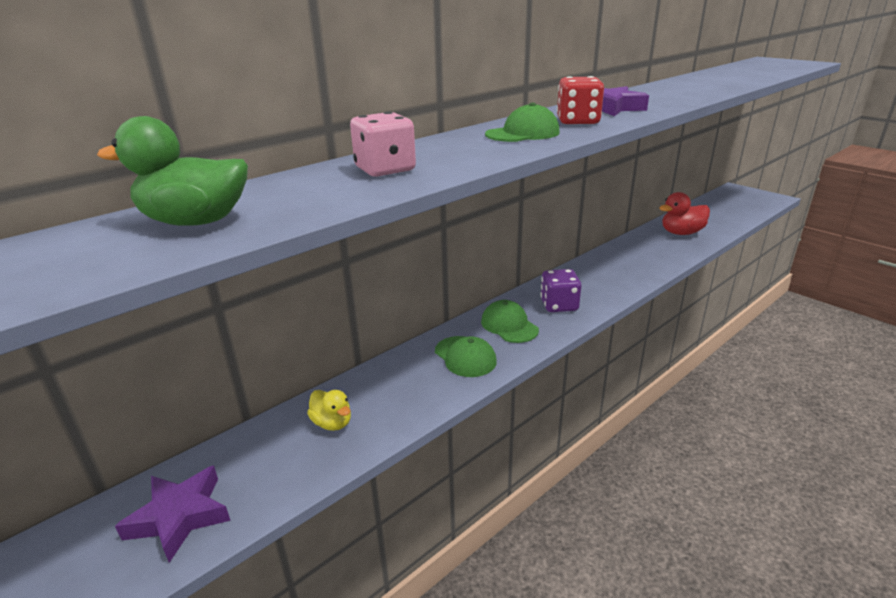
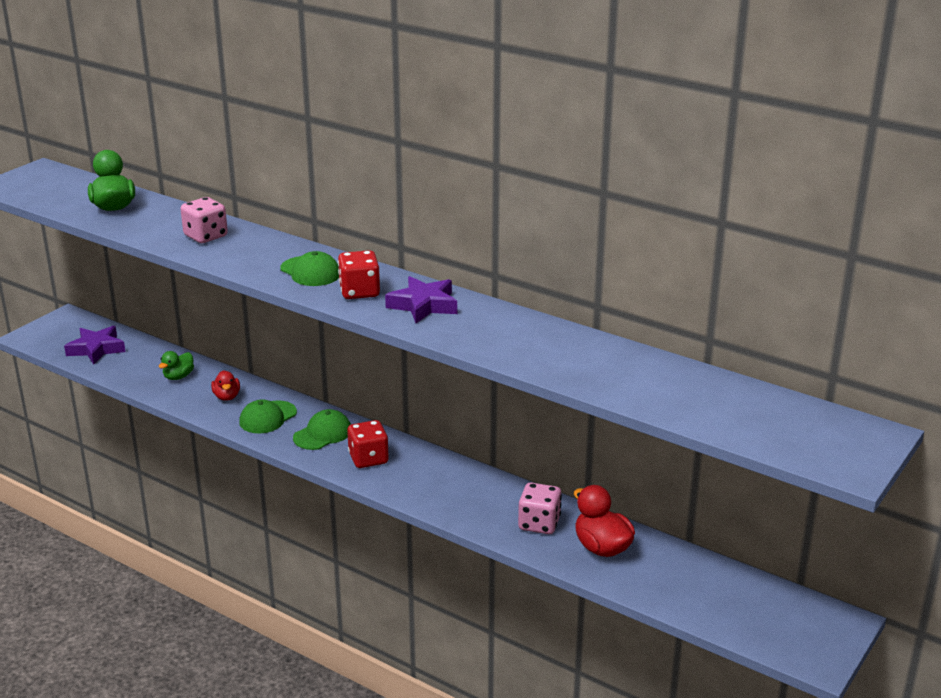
camera: 75 degrees right, 0 degrees up
yellow duck [307,390,351,431] -> green duck [159,351,194,380]
purple dice [541,269,581,312] -> red dice [347,420,389,468]
none -> red duck [211,370,240,401]
none -> pink dice [518,483,562,534]

